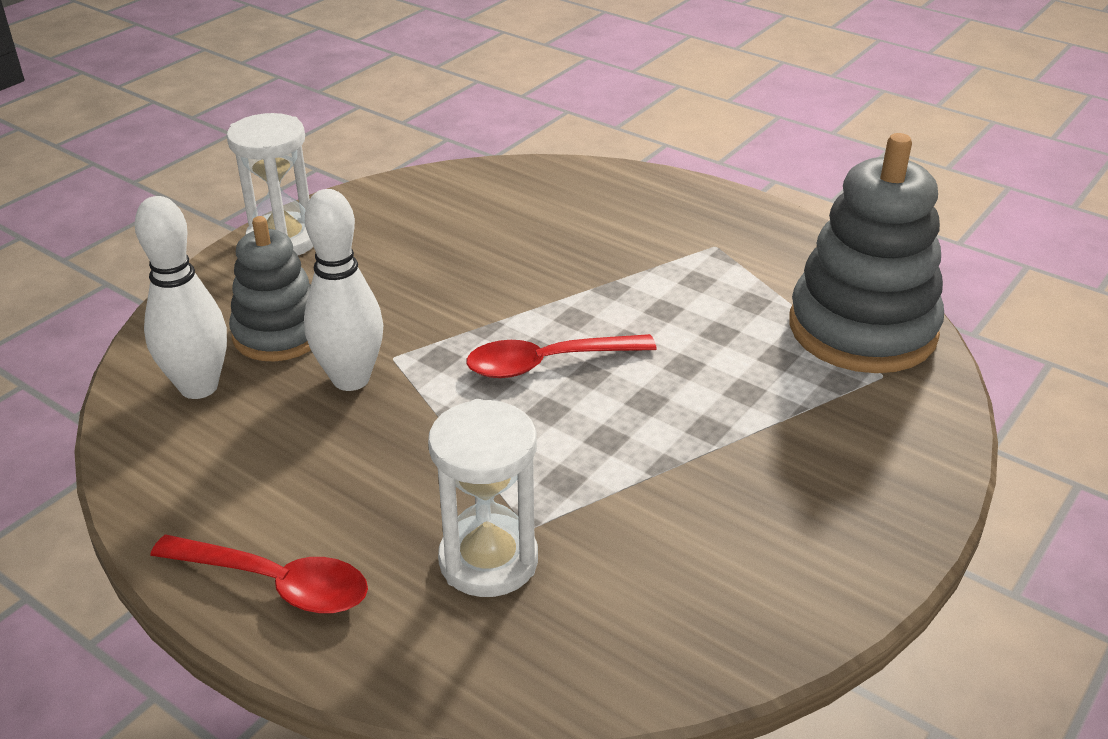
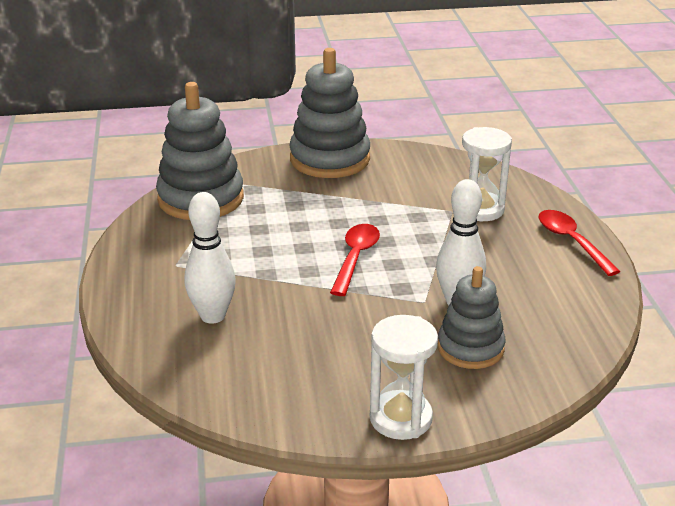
camera: 135 degrees left, 5 degrees down
white bowling pin [135,196,227,399] -> white bowling pin moved to [184,192,236,324]
red spoon [466,334,657,378] -> red spoon turned 105 degrees counterclockwise [330,224,380,296]
none -> grey stacking toy [289,48,370,178]

